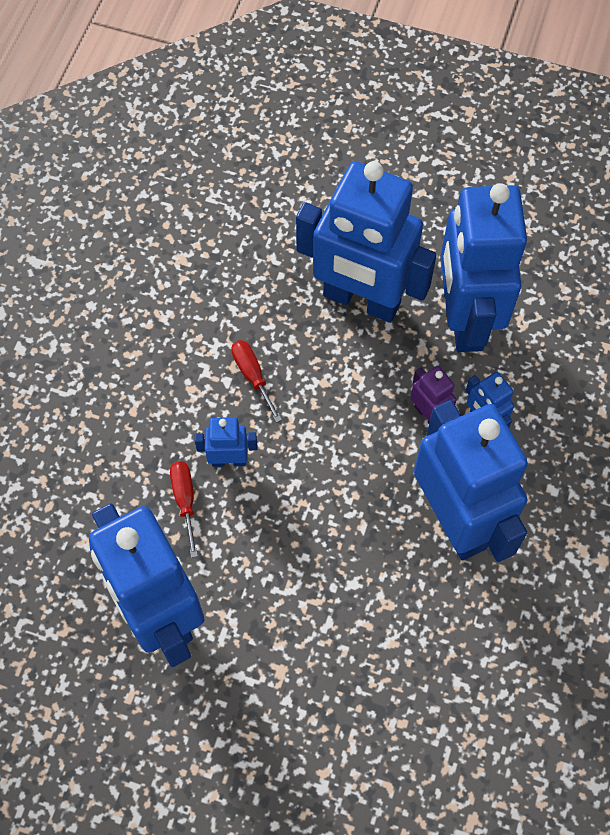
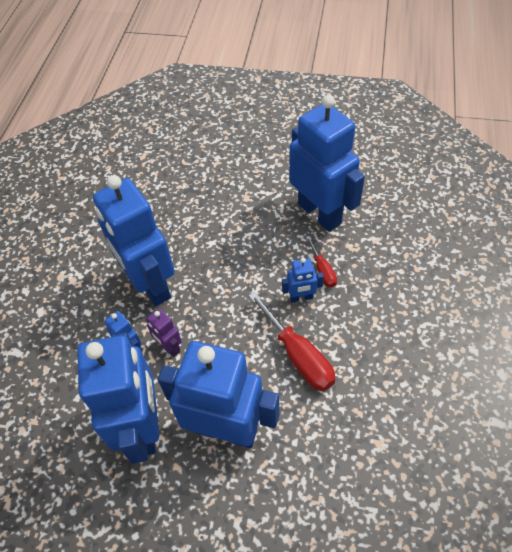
camera: 175 degrees right, 10 degrees down
red screwdriver [231,340,282,423] -> red screwdriver [249,292,335,391], size x1.83

